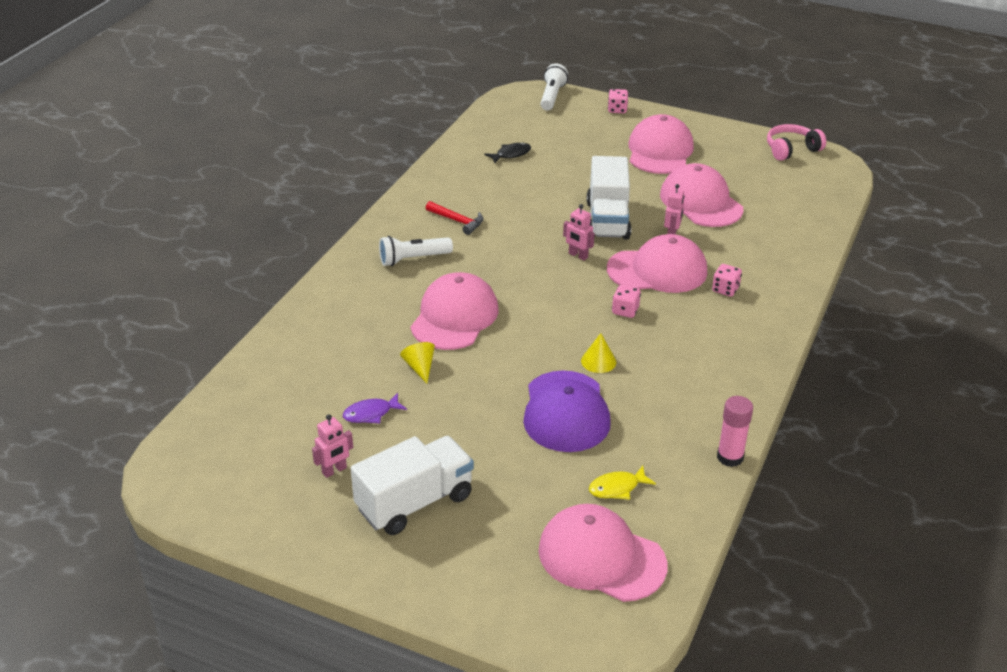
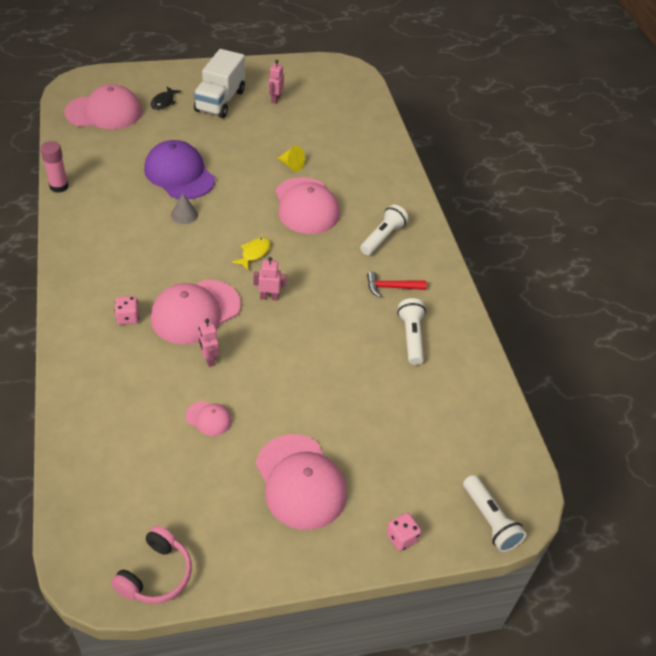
camera: 140 degrees right, 10 degrees up
purple fish [343,393,407,423] -> none
black fish [484,142,531,163] -> black fish moved to [151,87,181,110]
yellow cone [581,333,616,373] -> grey cone [171,193,198,224]
white truck [587,156,631,240] -> none
yellow fish [589,466,656,500] -> yellow fish moved to [232,237,270,270]
pink dice [612,285,641,318] -> none
pink cap [660,163,743,227] -> pink cap [185,401,232,436], size x0.46
none -> white flashlight [397,298,426,365]

